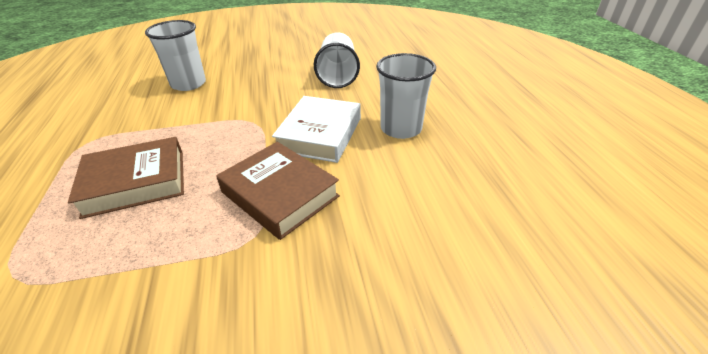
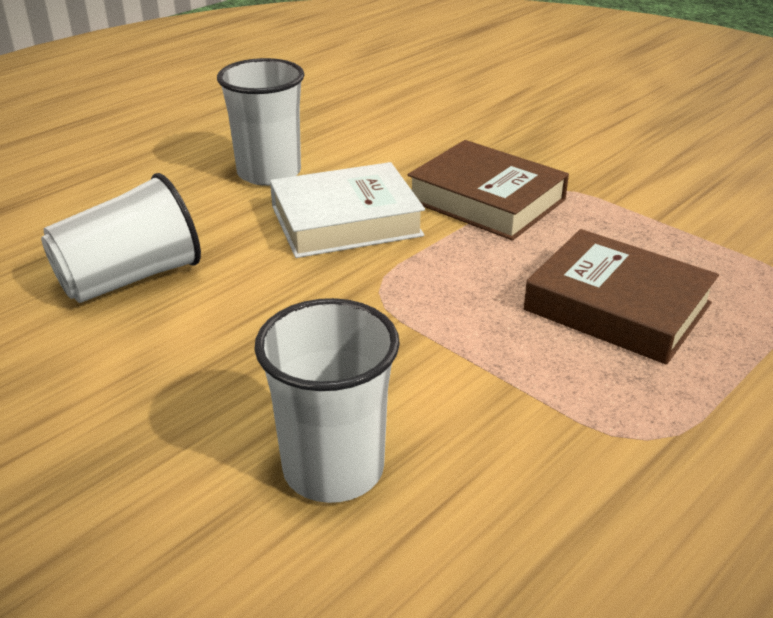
camera: 125 degrees left, 5 degrees down
brown book [216,142,340,240] -> brown book turned 60 degrees counterclockwise [408,140,569,240]

